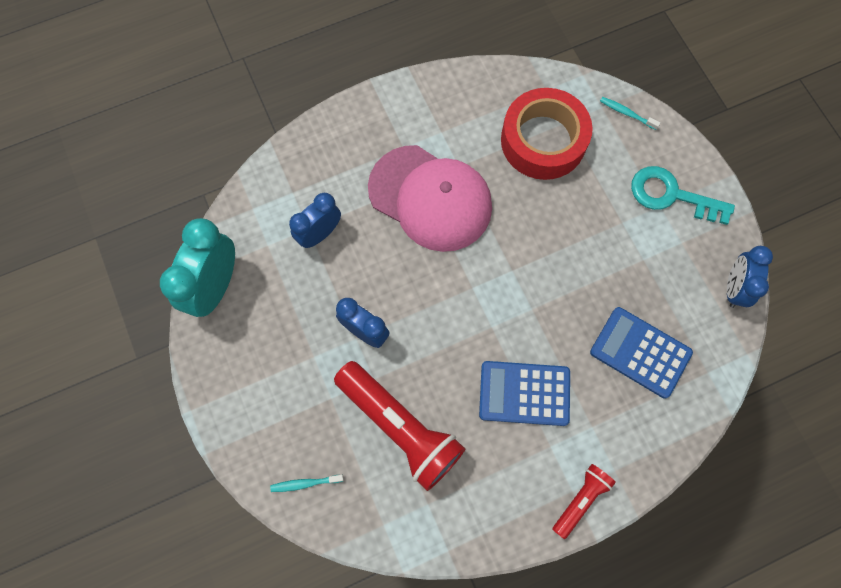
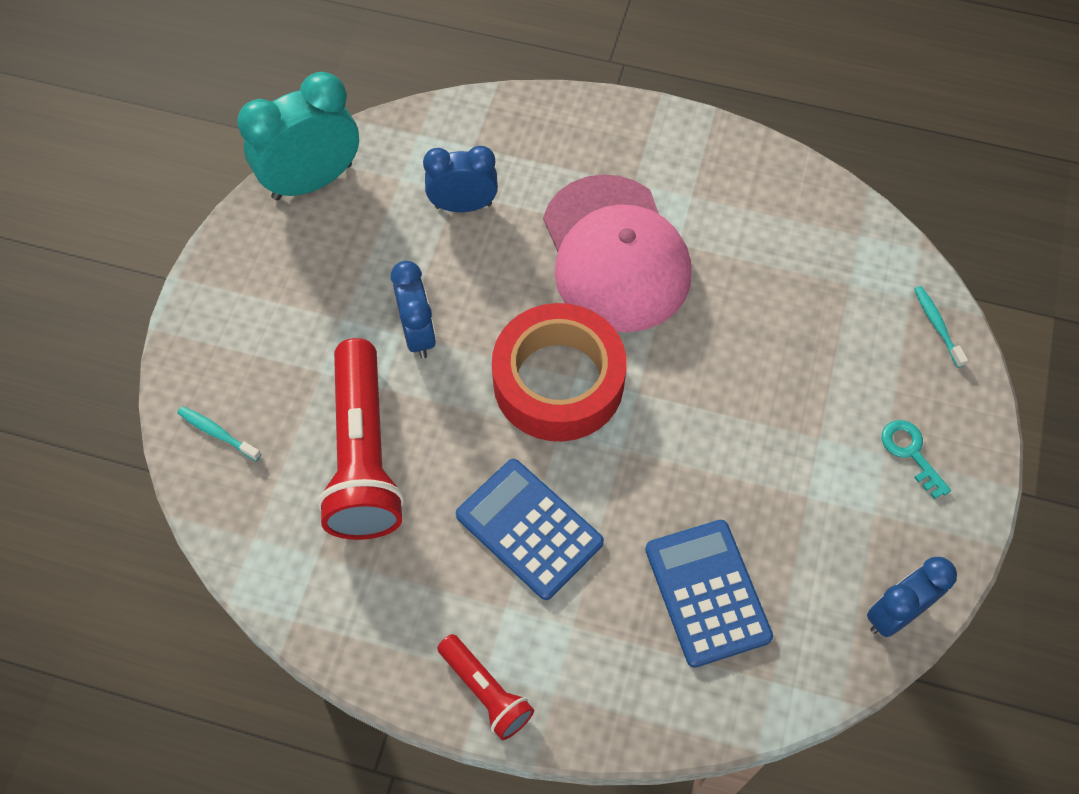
camera: 40 degrees right, 10 degrees down
red tape [501,88,593,180] -> red tape moved to [492,303,627,442]
red flashlight [552,464,616,539] -> red flashlight turned 60 degrees clockwise [437,634,534,740]
turquoise key [631,166,735,225] -> turquoise key [882,420,951,499], size x0.57

